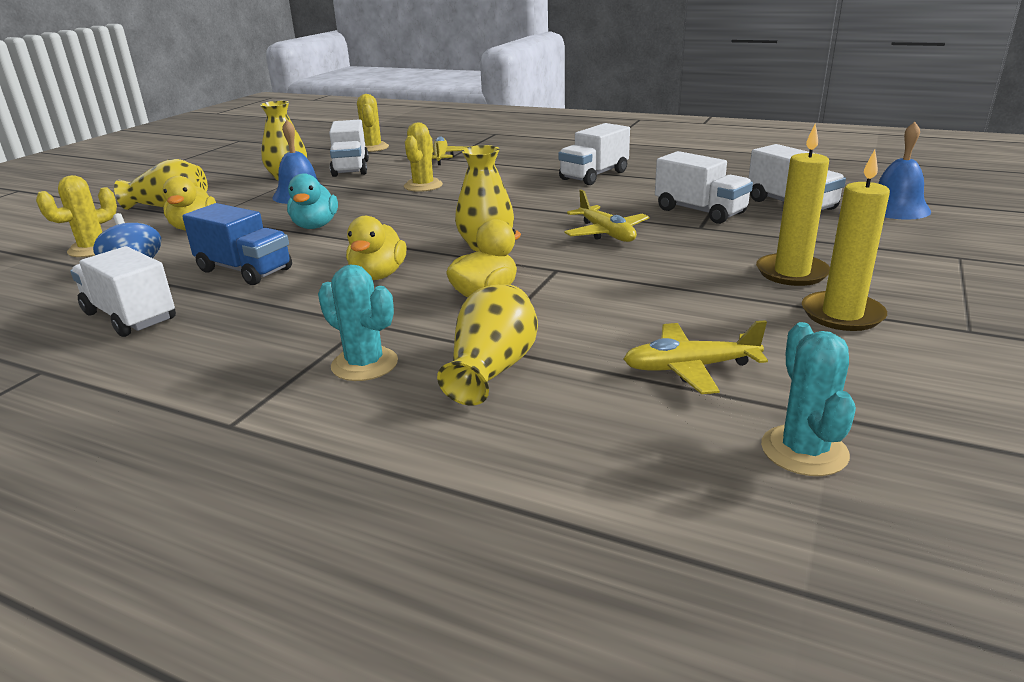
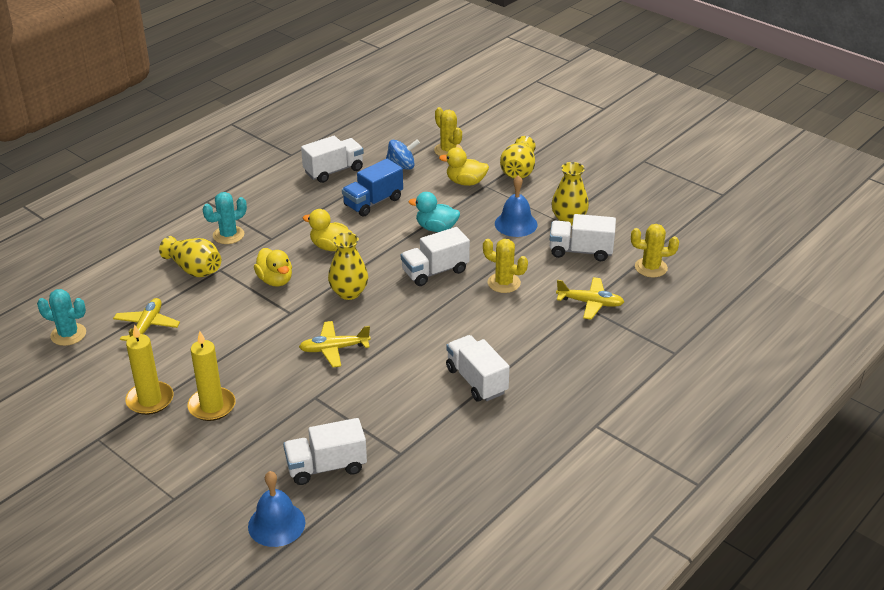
camera: 105 degrees right, 10 degrees up
white truck [655,151,753,224] -> white truck moved to [401,227,470,286]

